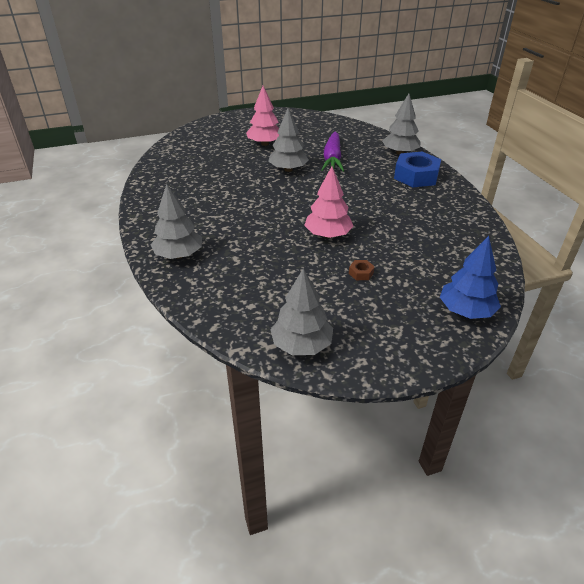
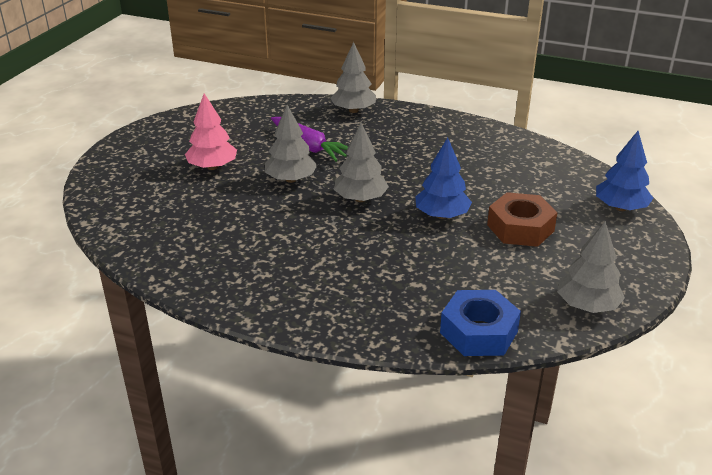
camera: 50 degrees left, 5 degrees down
grey tree [151,184,202,259] -> grey tree moved to [334,123,389,202]
pink tree [304,166,353,238] -> blue tree [415,138,472,219]
brown nut [349,260,375,280] -> brown nut [487,192,558,247], size x2.43
blue nut [394,152,441,187] -> blue nut moved to [440,290,521,356]

